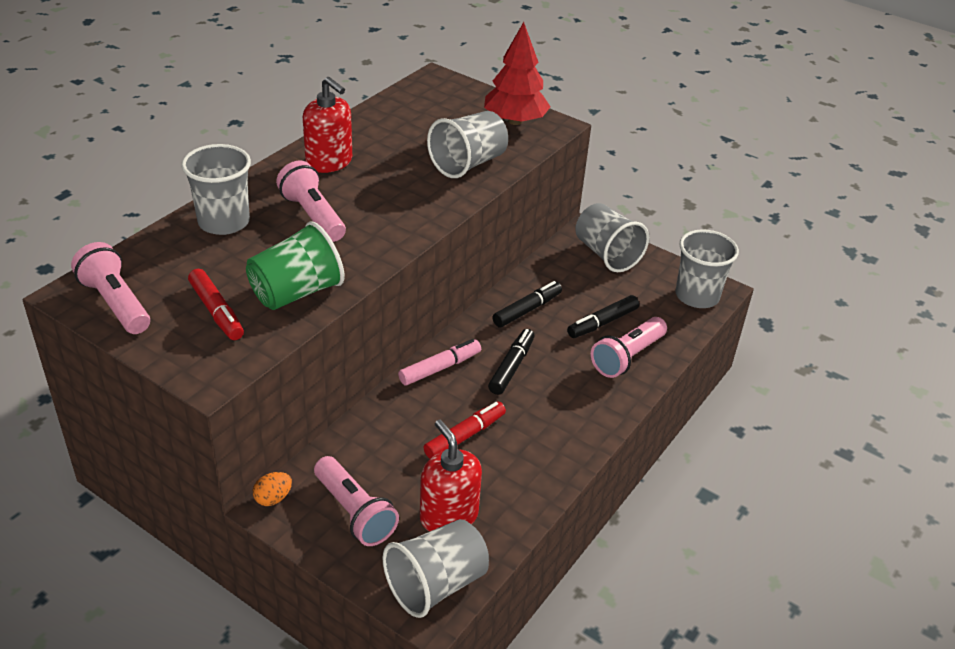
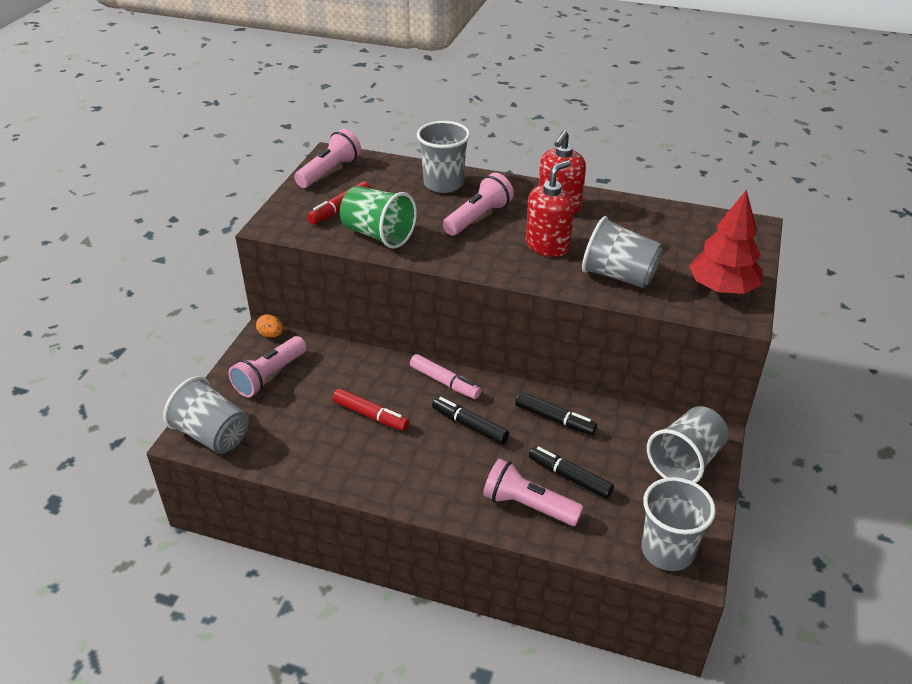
camera: 75 degrees right, 0 degrees up
red soap dispenser [420,420,482,532] -> red soap dispenser moved to [526,160,574,257]
black marker [488,329,535,395] -> black marker turned 150 degrees counterclockwise [432,397,509,445]

